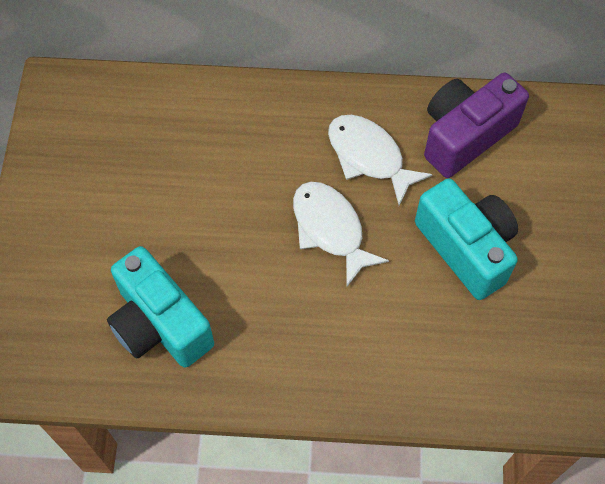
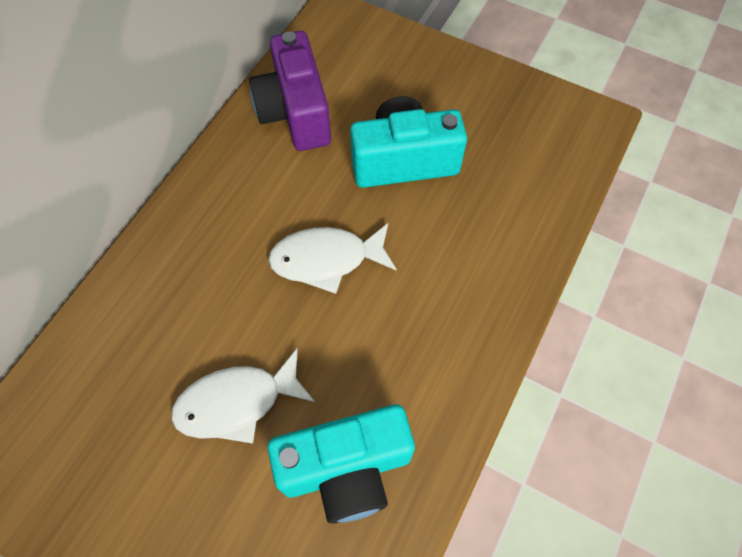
camera: 65 degrees left, 0 degrees up
white fish [328,115,433,206] -> white fish moved to [171,349,315,443]

